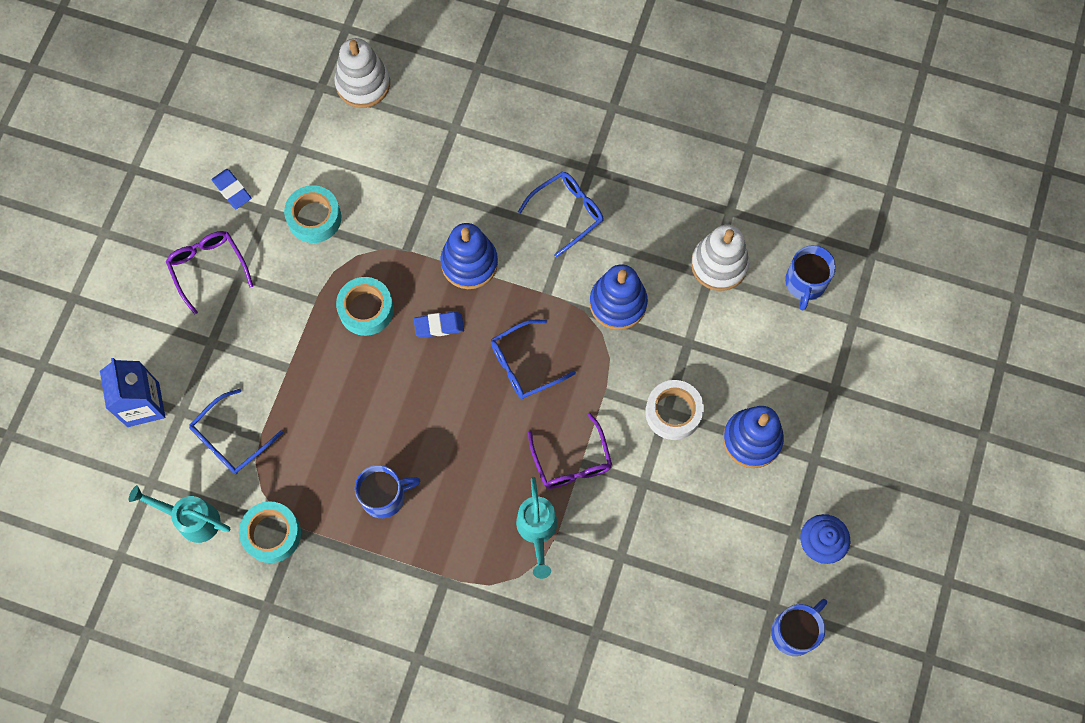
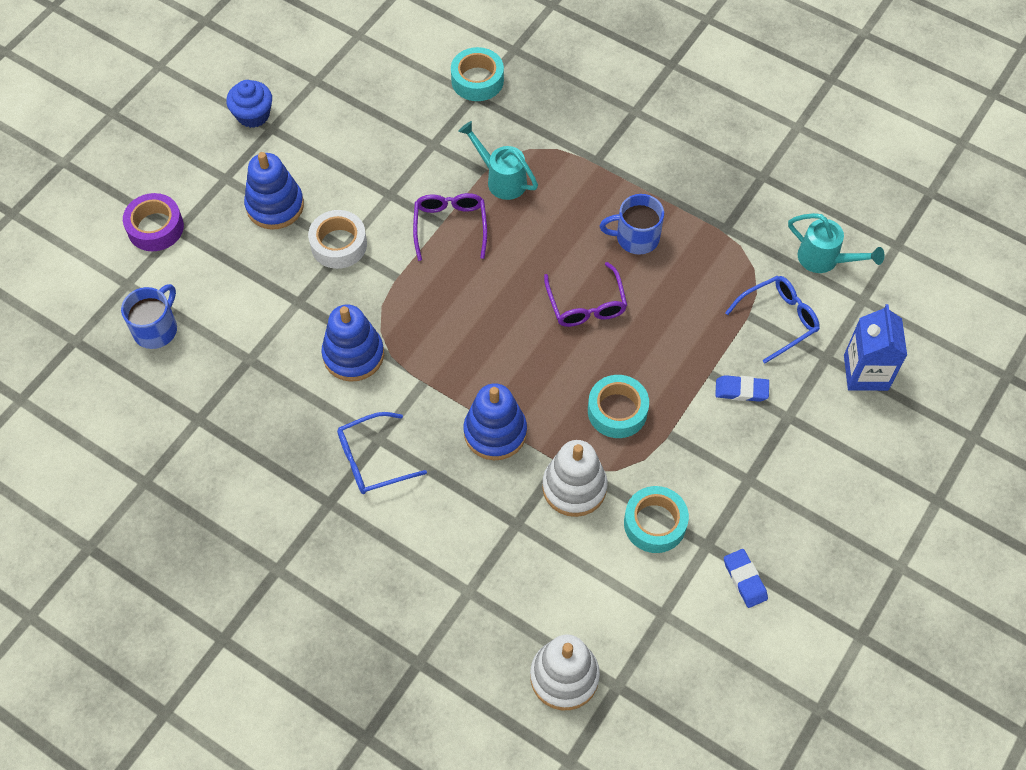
camera: 165 degrees left, 10 degrees down
purple glasses [166,231,253,315] -> purple glasses moved to [544,262,627,327]
turquoise tape [239,502,301,563] -> turquoise tape moved to [451,47,504,101]
blue eraser [414,312,464,338] -> blue eraser moved to [715,375,769,402]
blue glasses [491,320,576,399] -> none
turquoise watering can [516,477,557,579] -> turquoise watering can turned 60 degrees counterclockwise [458,121,538,200]
white stacking toy [691,225,749,291] -> white stacking toy moved to [542,440,607,517]
blue mug [771,599,827,656] -> none
none -> purple tape [123,193,184,251]

